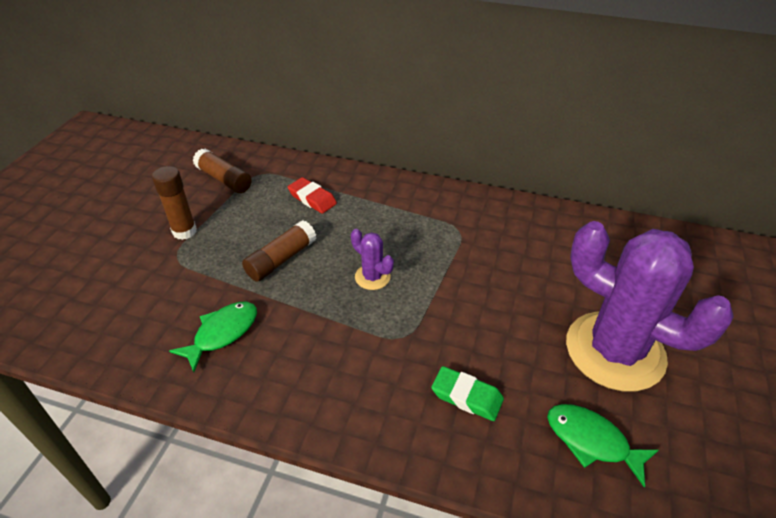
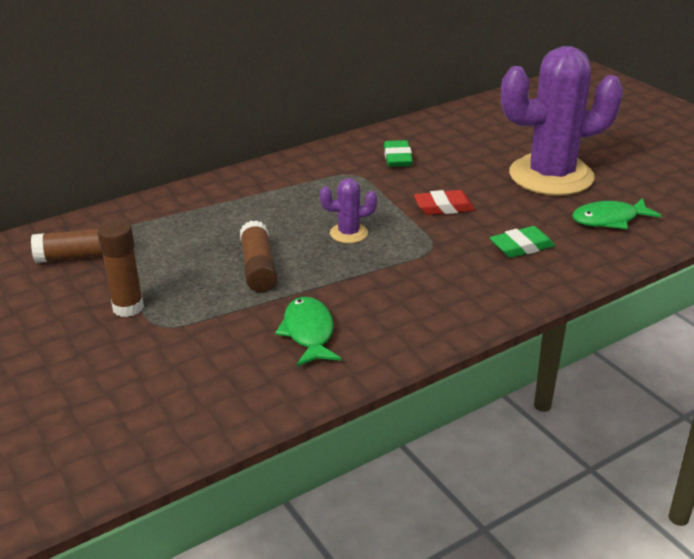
camera: 50 degrees left, 10 degrees down
red eraser [288,177,337,214] -> red eraser moved to [414,190,475,215]
none -> green eraser [384,140,413,167]

